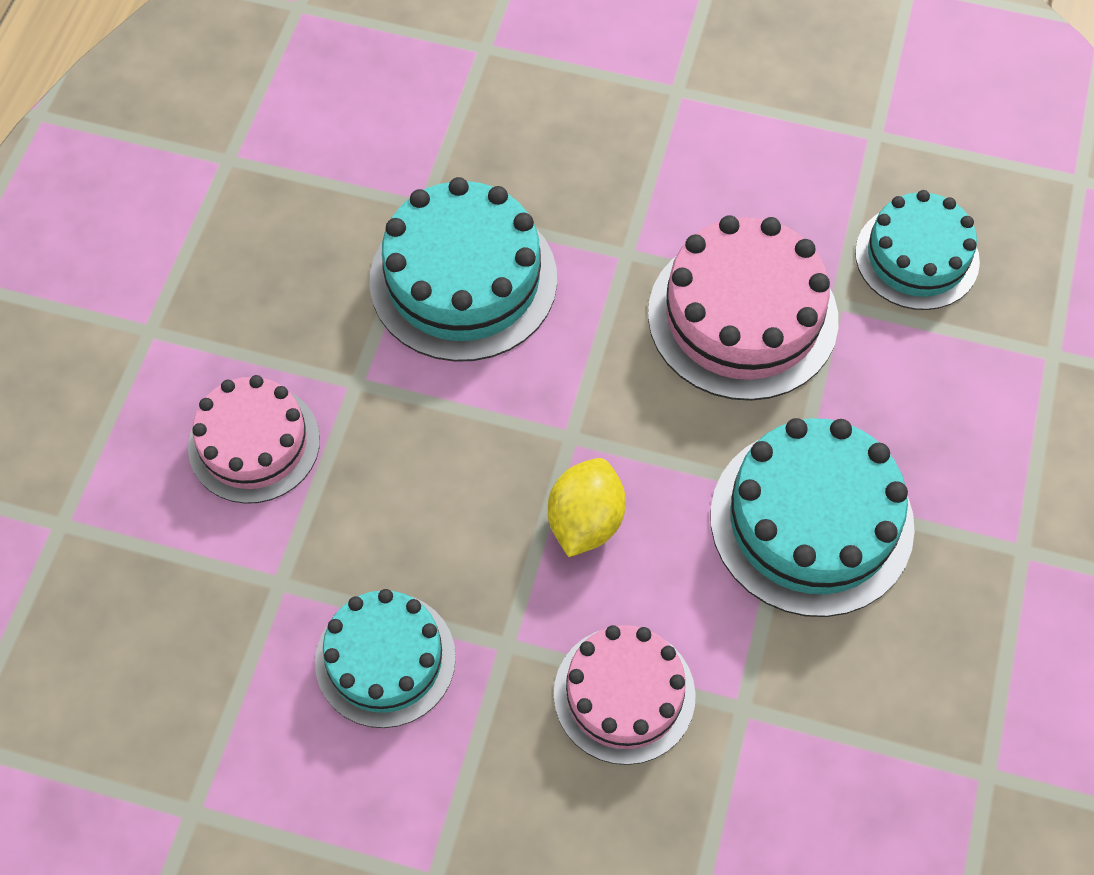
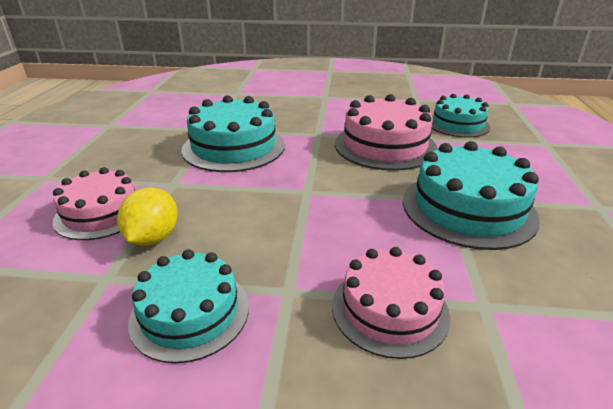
camera: 10 degrees left, 30 degrees down
yellow lemon [548,458,626,557] -> yellow lemon moved to [117,187,178,246]

